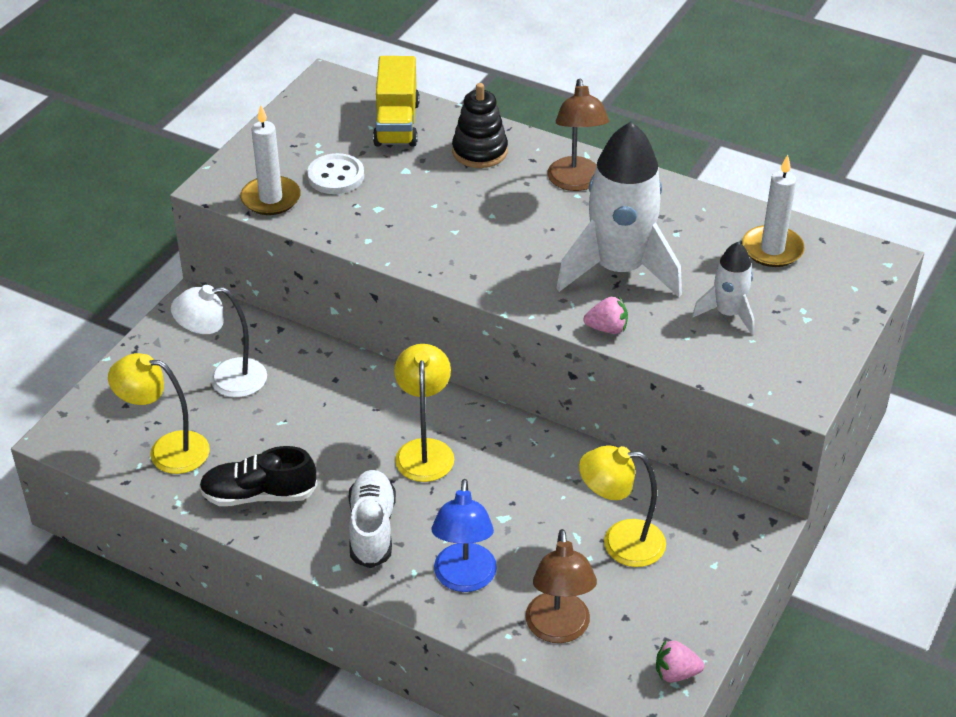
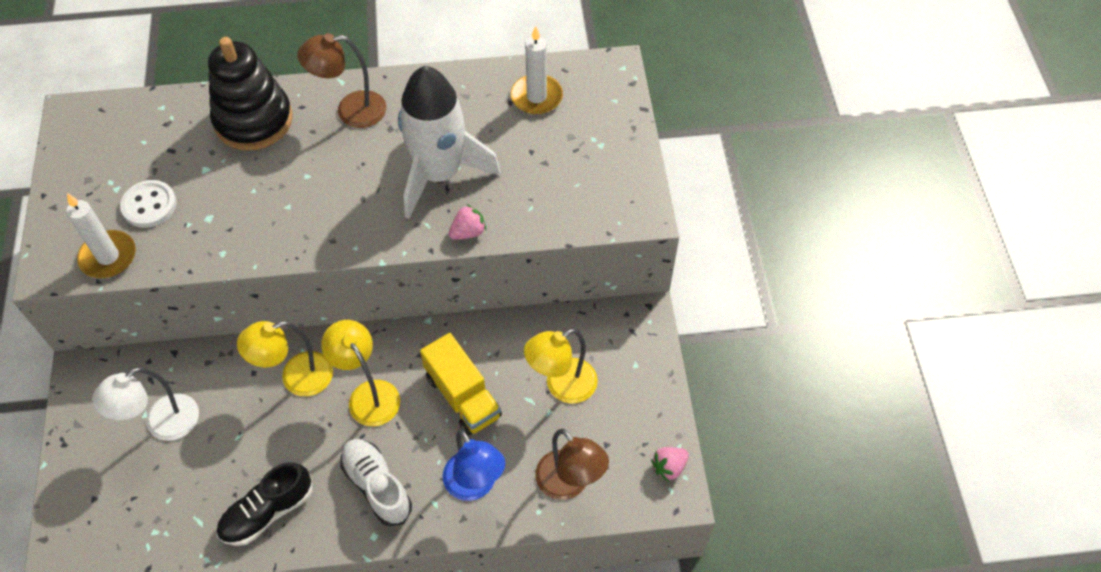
camera: 35 degrees left, 15 degrees up
yellow lamp [108,353,210,474] -> yellow lamp moved to [237,321,333,396]
yellow truck [373,56,420,147] -> yellow truck moved to [420,333,502,436]
black stacking toy [452,83,508,168] -> black stacking toy [208,37,293,150], size x1.54
brown lamp [547,79,609,191] -> brown lamp turned 120 degrees clockwise [297,33,386,128]
white rocket [692,242,754,335] -> none

